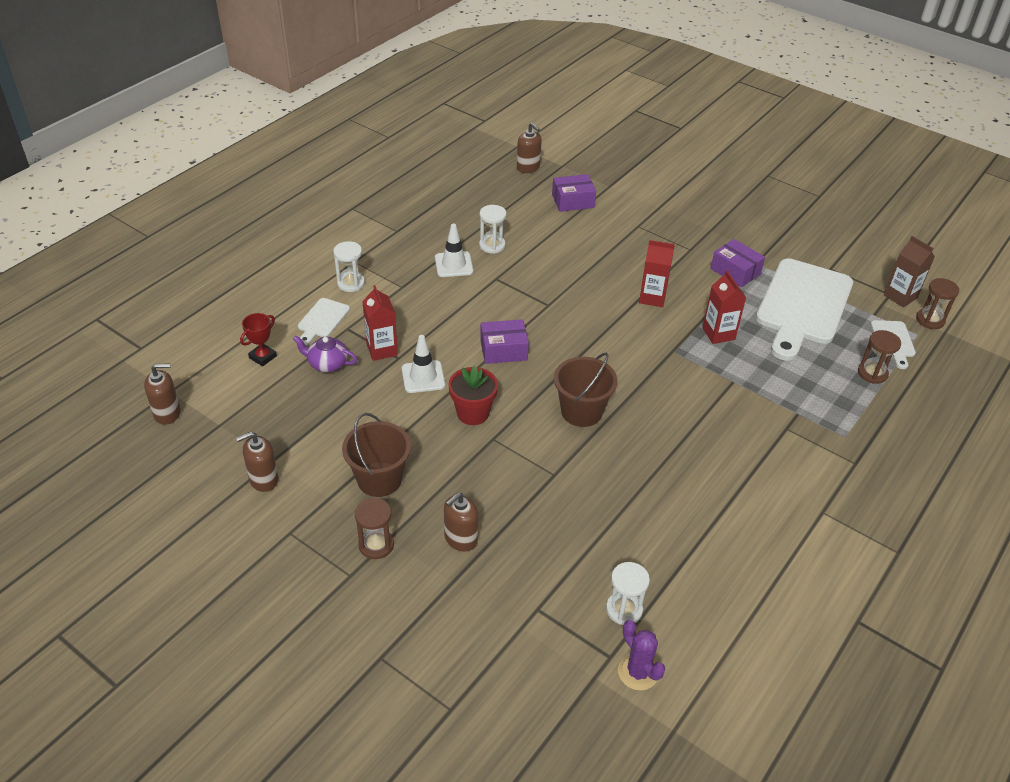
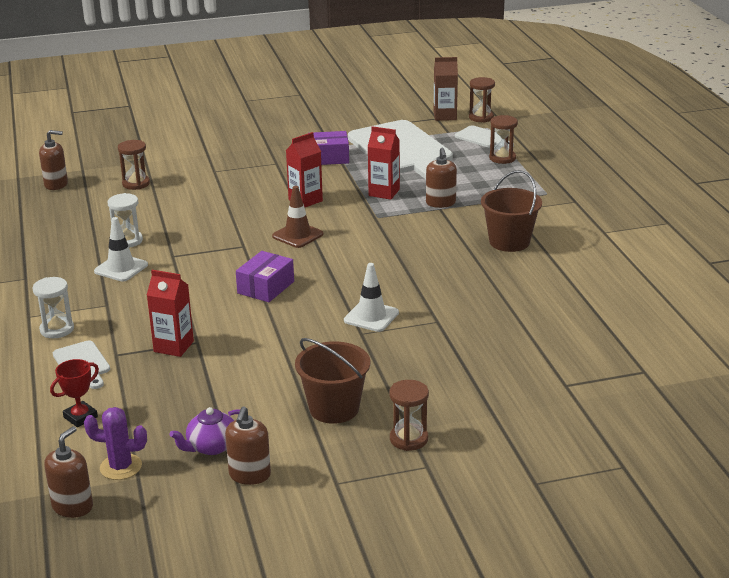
camera: 50 degrees left, 15 degrees down
red trophy [240,313,277,366] -> red trophy turned 60 degrees clockwise [50,359,99,427]
purple teapot [293,335,357,372] -> purple teapot moved to [169,407,240,455]
white traffic cone [402,335,445,393] -> white traffic cone moved to [344,263,399,332]
brown soap dispenser [444,492,478,552] -> brown soap dispenser moved to [426,148,457,208]
red flower pot [448,366,498,425] -> none
purple box [552,174,596,212] -> brown hourglass [118,140,150,190]
brown bucket [554,353,618,427] -> brown bucket moved to [481,170,542,252]
white hourglass [606,562,650,625] -> none
purple cactus [618,620,665,691] -> purple cactus moved to [84,407,147,480]
none -> brown traffic cone [272,186,323,248]

